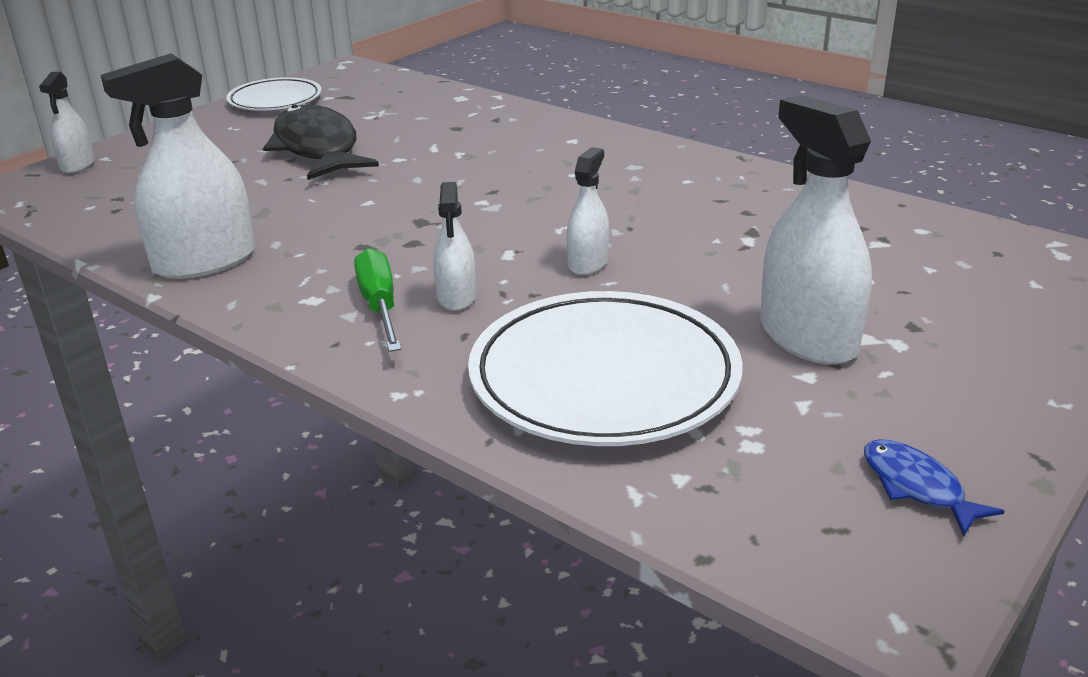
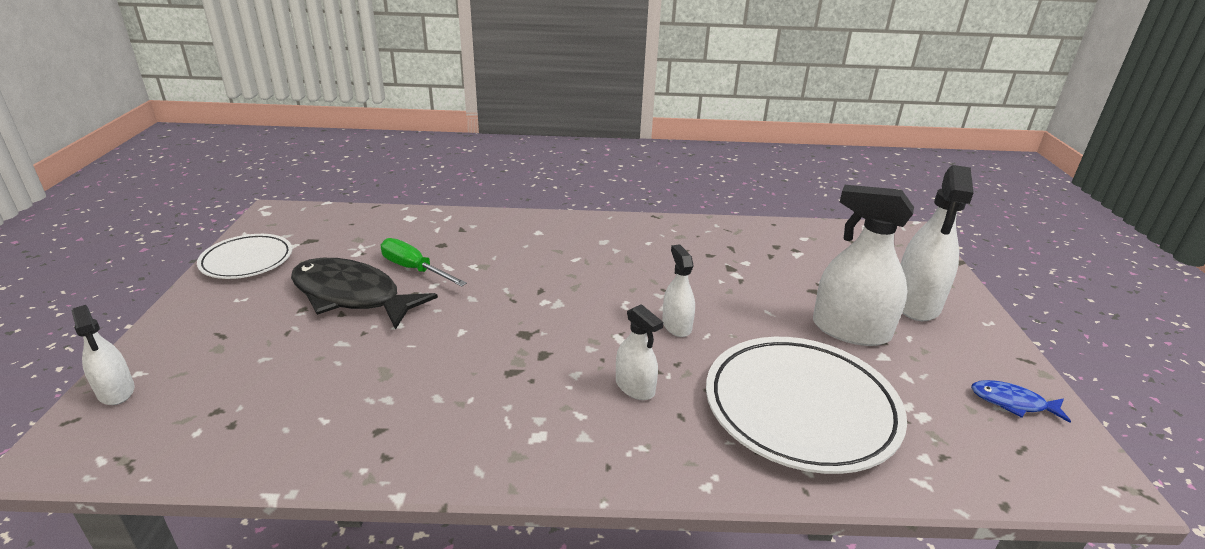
camera: 40 degrees left, 0 degrees up
white spray bottle [101,53,255,279] -> white spray bottle moved to [901,165,974,321]
green screwdriver [354,248,401,352] -> green screwdriver moved to [381,238,467,287]

